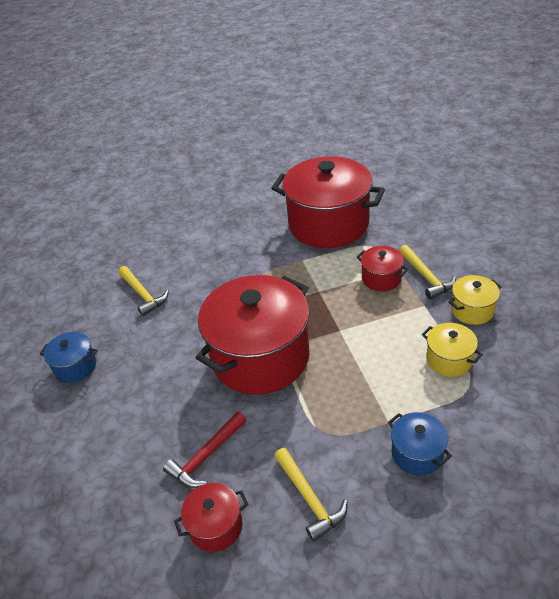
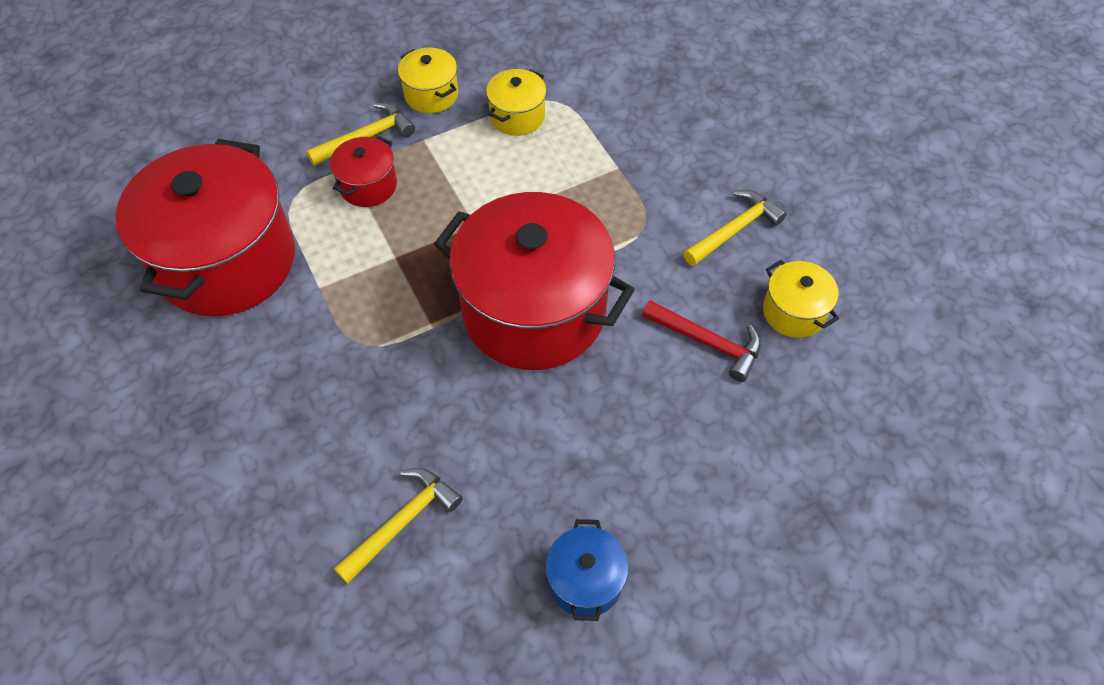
camera: 105 degrees left, 15 degrees up
red pot [174,483,248,552] -> yellow pot [763,260,839,338]
blue pot [388,412,452,476] -> none

